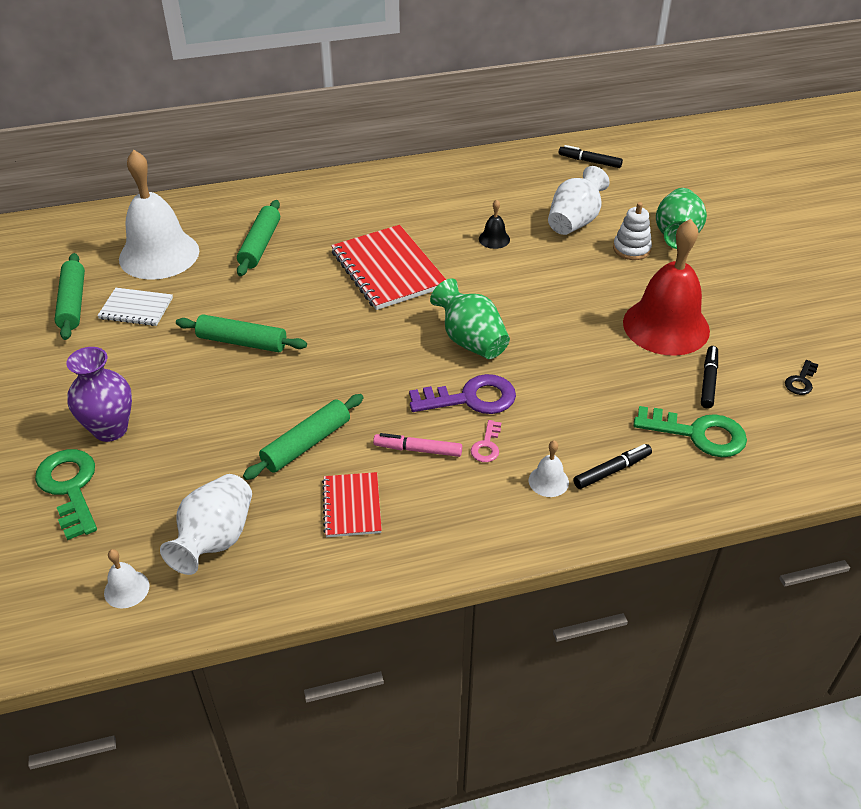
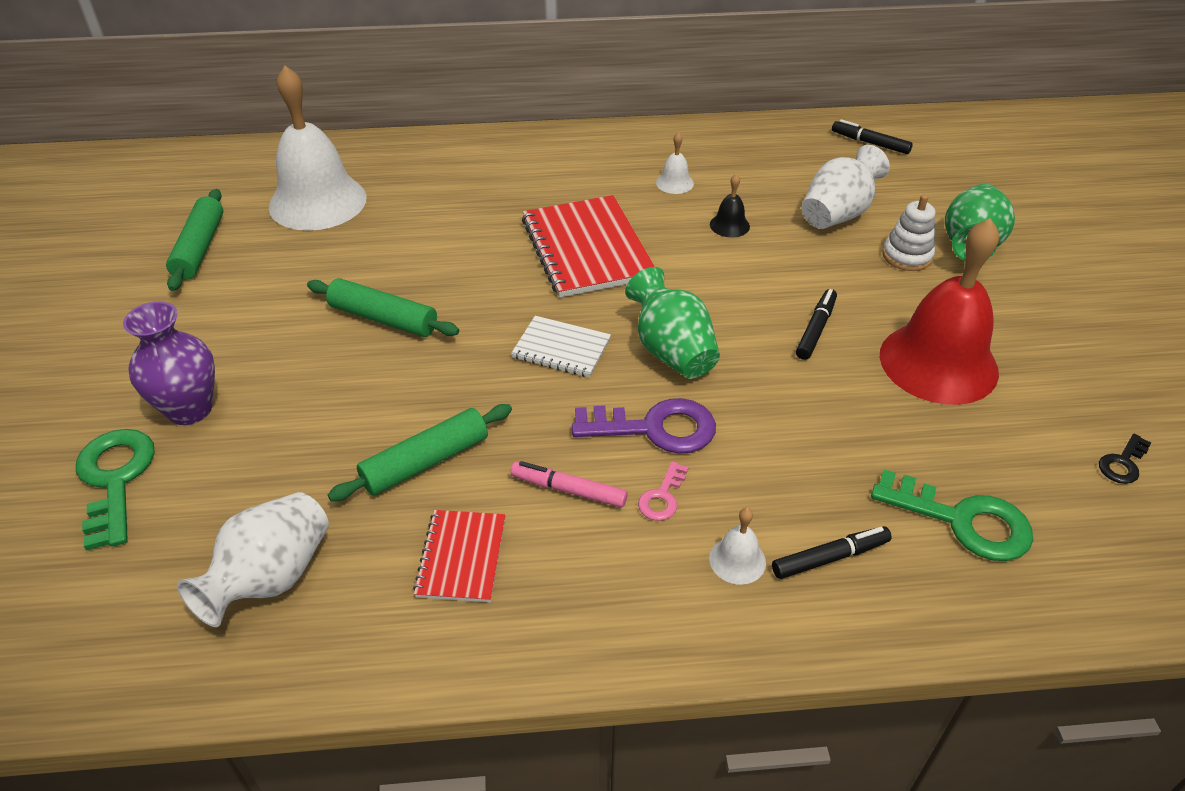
camera: 10 degrees right, 0 degrees up
white notebook [97,288,173,326] -> white notebook moved to [511,316,611,377]
white bell [104,549,149,609] -> white bell moved to [656,132,694,194]
green rolling pin [237,200,280,276] -> none
black marker [701,346,718,408] -> black marker moved to [796,289,837,360]

